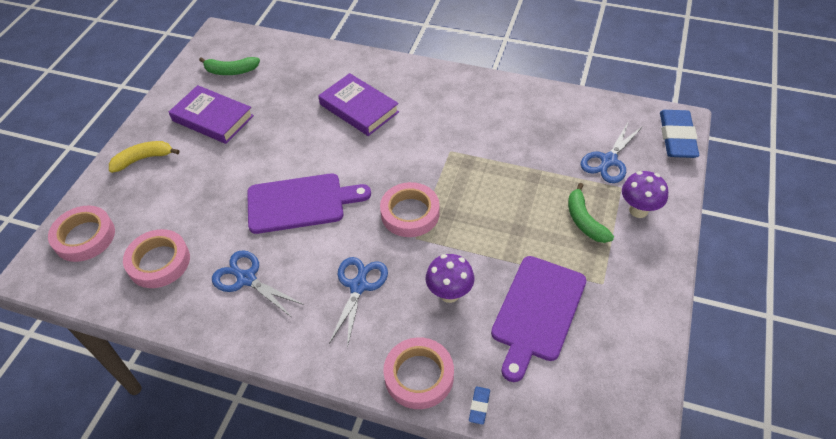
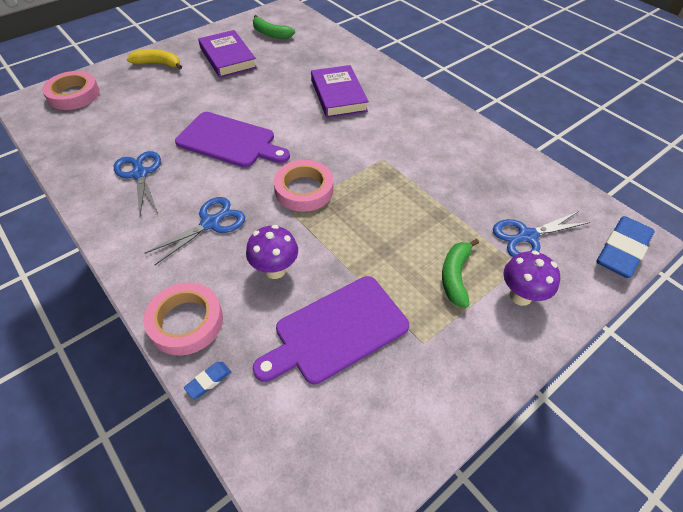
camera: 30 degrees right, 0 degrees up
pink tape [123,229,190,288] -> none

